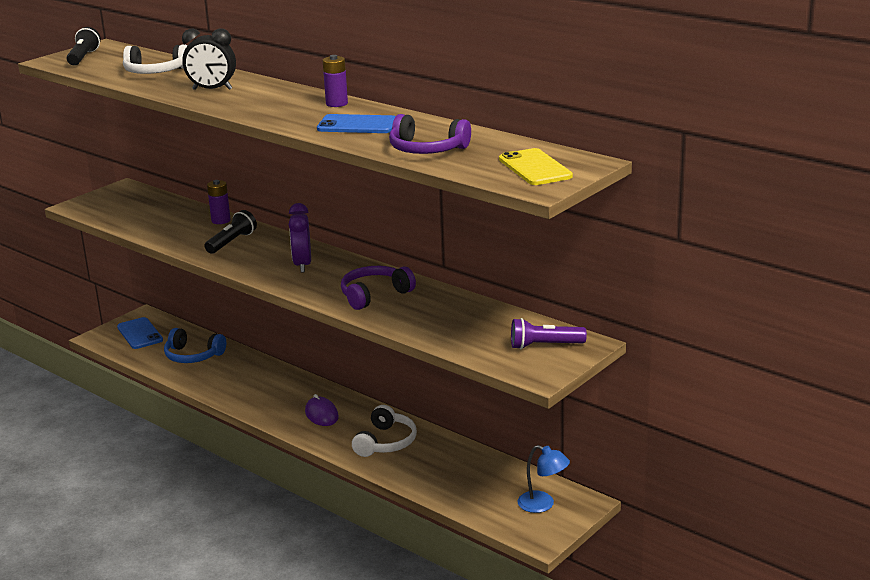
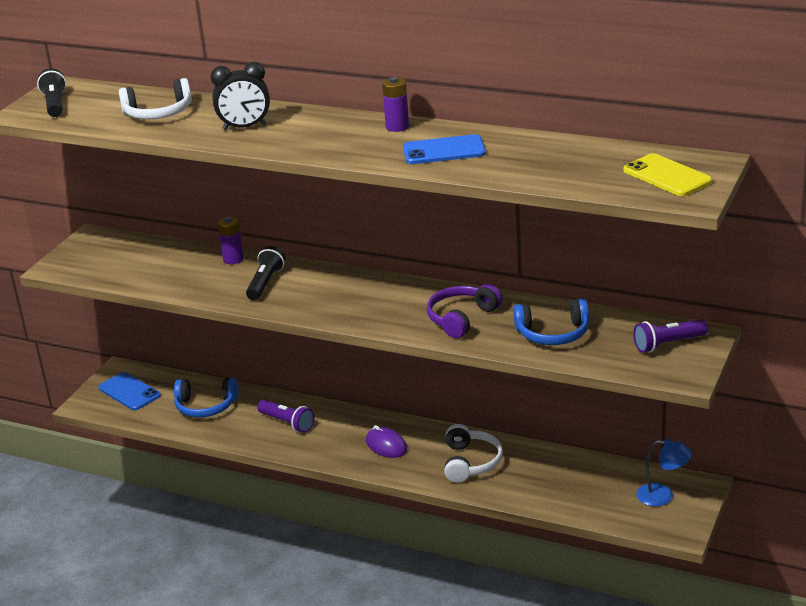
camera: 15 degrees left, 5 degrees up
purple clock [289,203,311,273] -> none
purple headphones [389,114,471,154] -> none
none -> purple flashlight [257,400,315,433]
none -> blue headphones [513,298,589,345]

